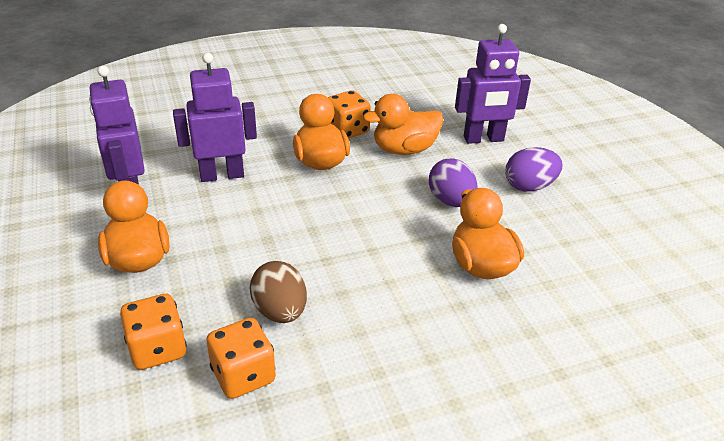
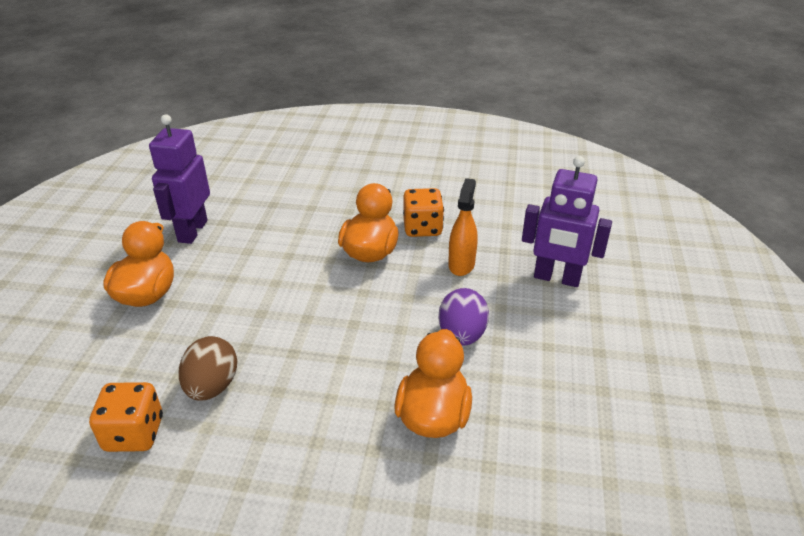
camera: 30 degrees right, 0 degrees up
orange dice [120,294,187,370] -> none
purple robot [173,53,257,182] -> none
orange duck [363,94,443,155] -> orange spray bottle [448,178,478,276]
purple egg [505,147,563,192] -> none

